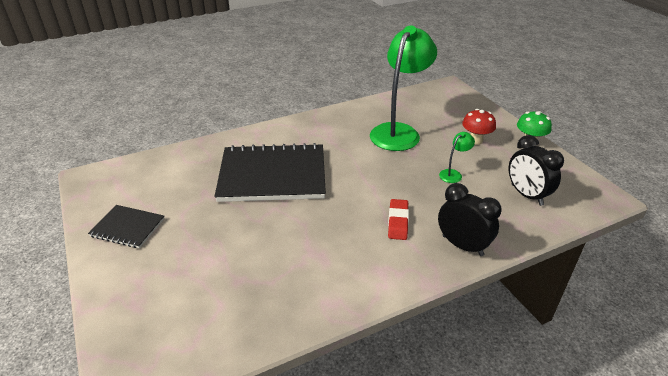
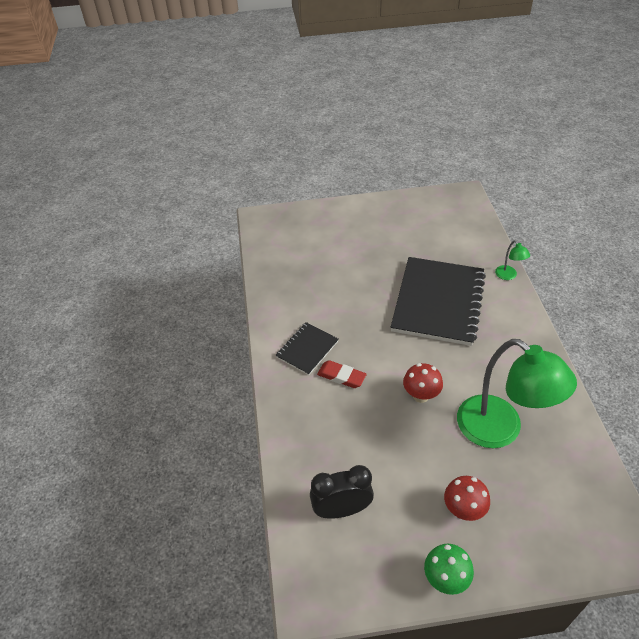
camera: 110 degrees right, 10 degrees up
black notebook [88,205,165,248] -> black notebook moved to [275,322,339,375]
black clock [438,183,502,256] -> none
green lamp [439,132,475,183] -> green lamp moved to [495,240,530,280]
none -> red mushroom [403,363,443,403]

